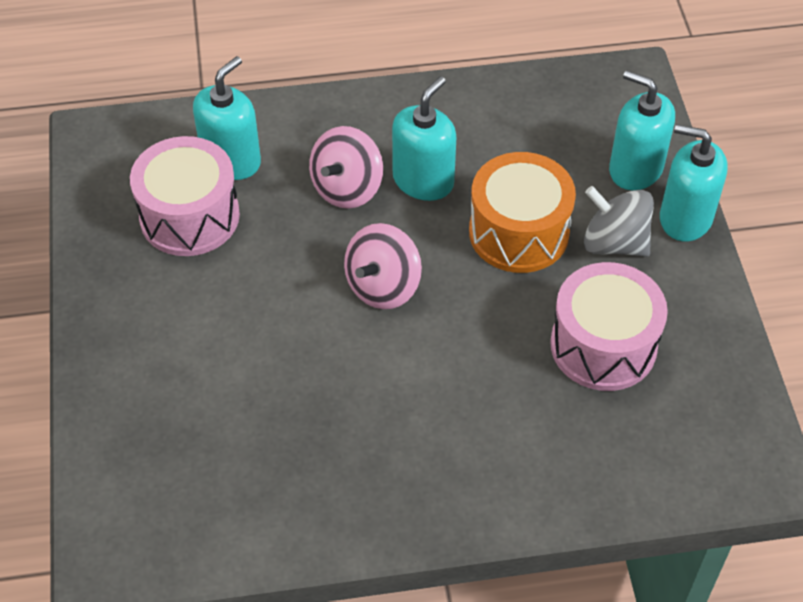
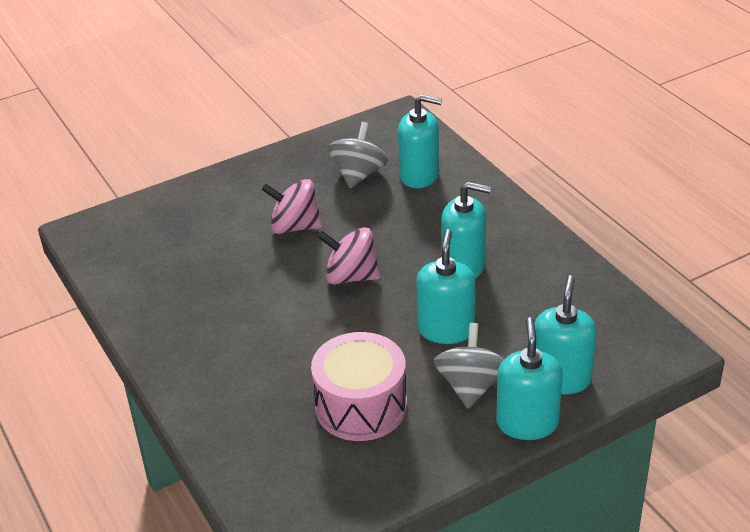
camera: 70 degrees right, 15 degrees down
pink drum [130,136,240,256] -> grey spinning top [328,122,388,188]
pink spinning top [309,126,383,209] -> pink spinning top moved to [262,179,323,234]
orange drum [469,152,576,273] -> turquoise soap dispenser [416,229,476,344]

